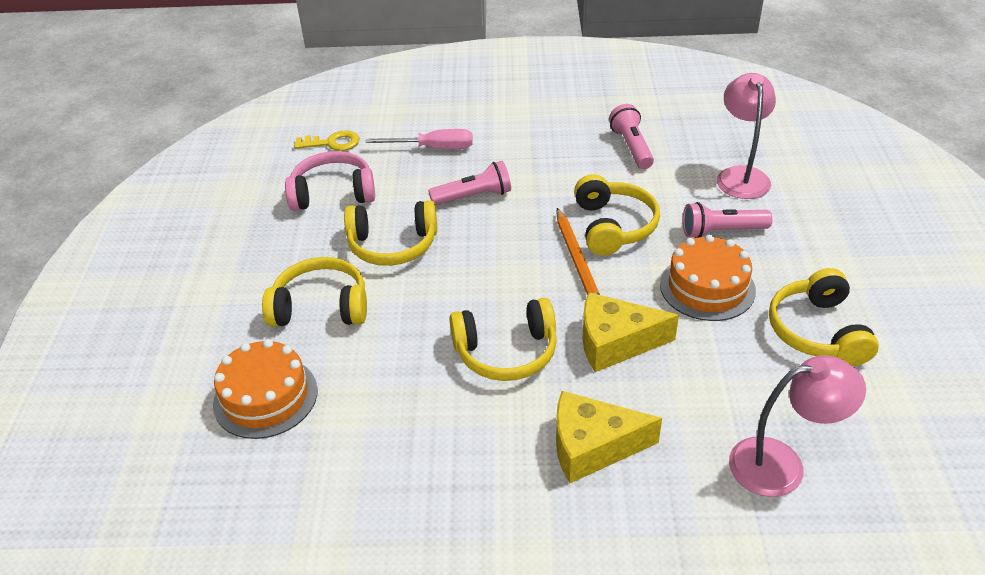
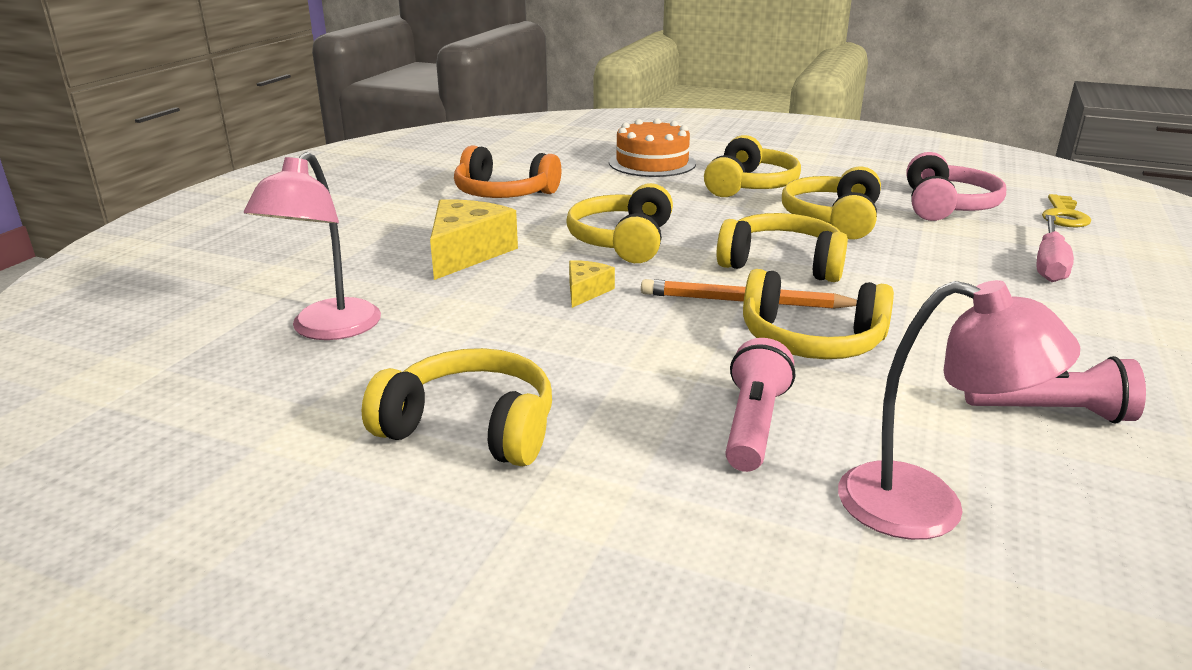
camera: 110 degrees right, 15 degrees down
pink flashlight [428,161,511,206] -> none
yellow cheese [583,292,679,372] -> yellow cheese [569,260,615,308], size x0.52
orange cake [660,235,756,321] -> none
none -> orange headphones [454,145,561,198]
none -> yellow headphones [716,213,848,282]

